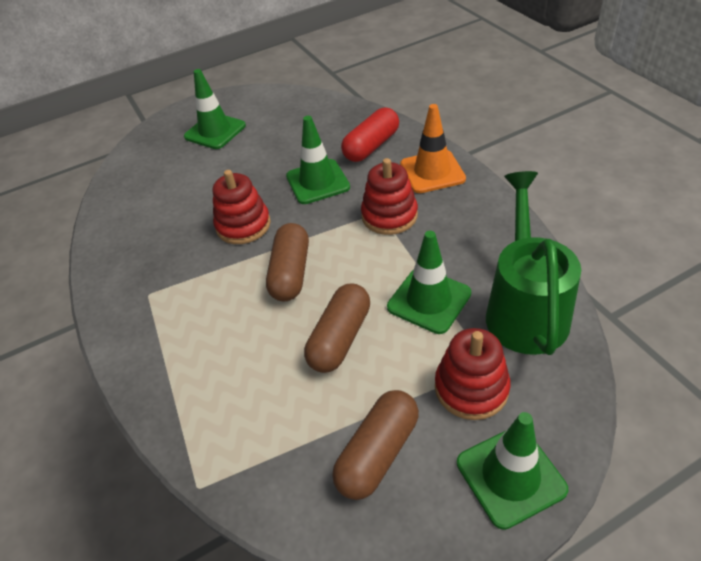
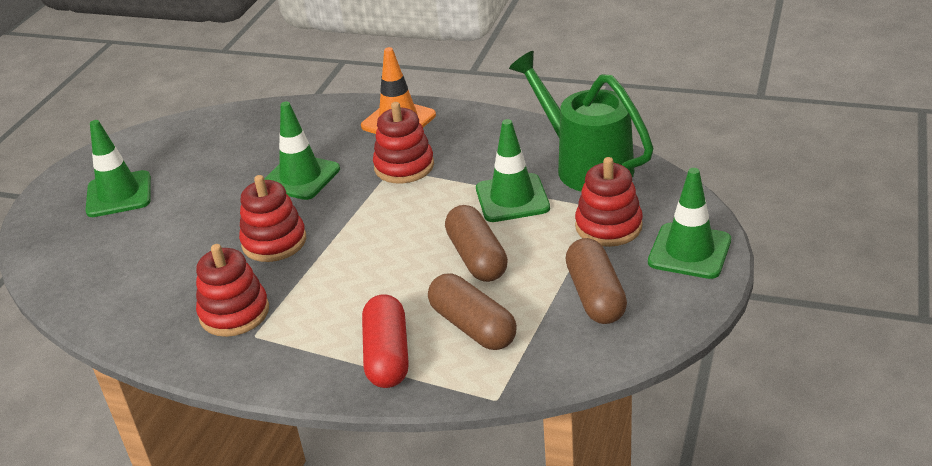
camera: 45 degrees left, 10 degrees down
brown capsule [266,223,309,302] -> brown capsule moved to [428,274,517,350]
red capsule [341,108,399,162] -> red capsule moved to [362,294,409,388]
none -> red stacking toy [196,244,269,337]

